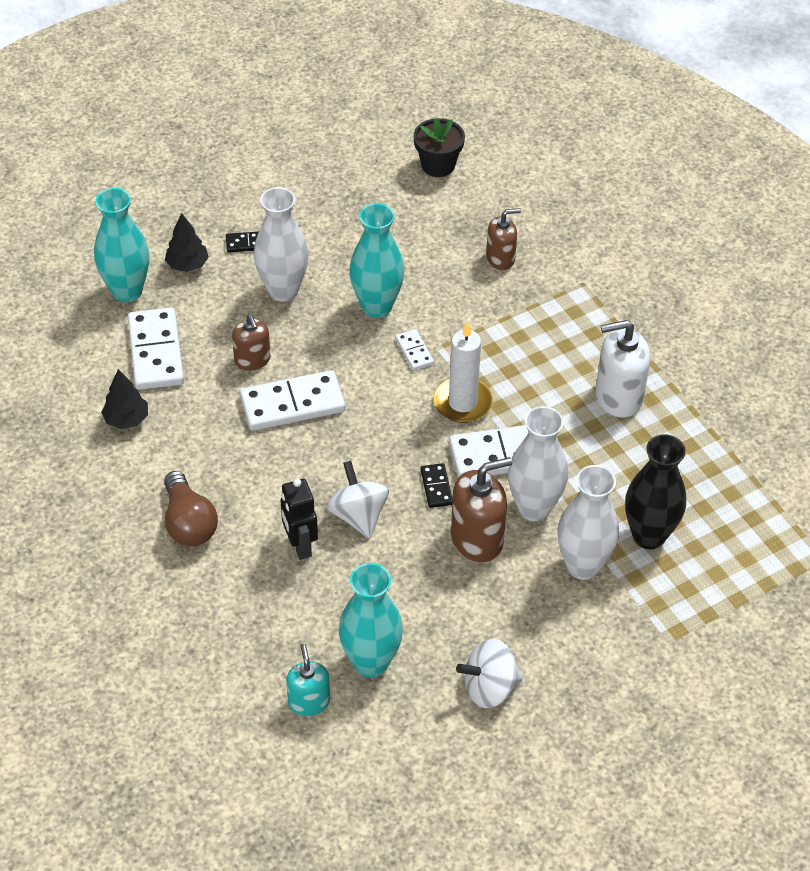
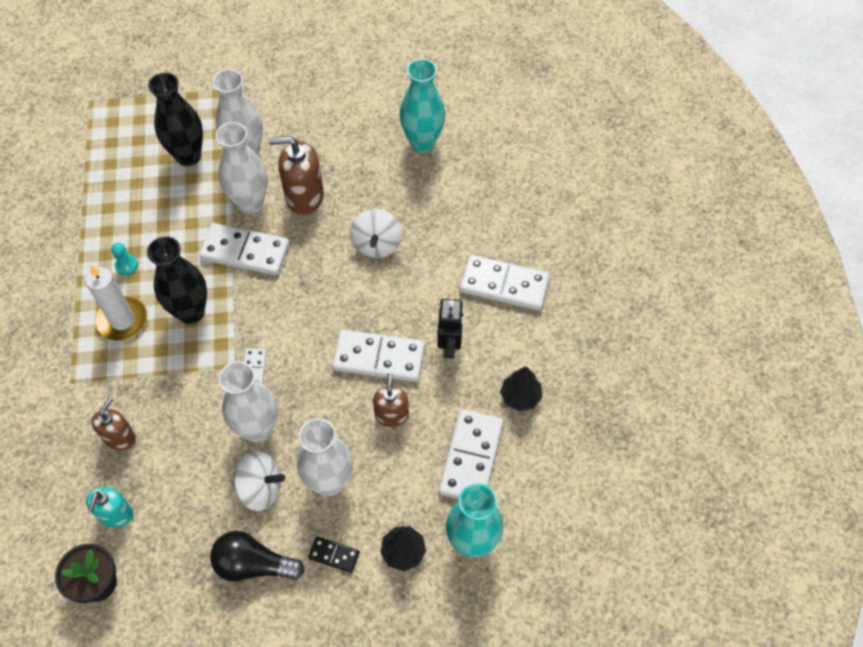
camera: 155 degrees left, 10 degrees up
brown light bulb [164,471,218,546] -> white domino [460,255,550,311]
black robot [281,479,318,560] -> black robot moved to [437,299,464,358]
turquoise soap dispenser [286,643,330,716] -> turquoise soap dispenser moved to [86,487,133,528]
turquoise vase [349,203,405,318] -> white vase [219,361,277,443]
black domino [420,463,453,508] -> none
white candle [434,322,493,423] -> white candle moved to [85,265,147,341]
white spinning top [456,639,523,708] -> white spinning top moved to [231,451,285,511]
brown soap dispenser [486,208,521,270] -> brown soap dispenser turned 105 degrees clockwise [92,398,136,451]
white soap dispenser [596,320,650,418] -> turquoise pawn [111,243,138,275]
none -> black vase [147,237,207,324]
none -> black light bulb [210,531,305,582]

